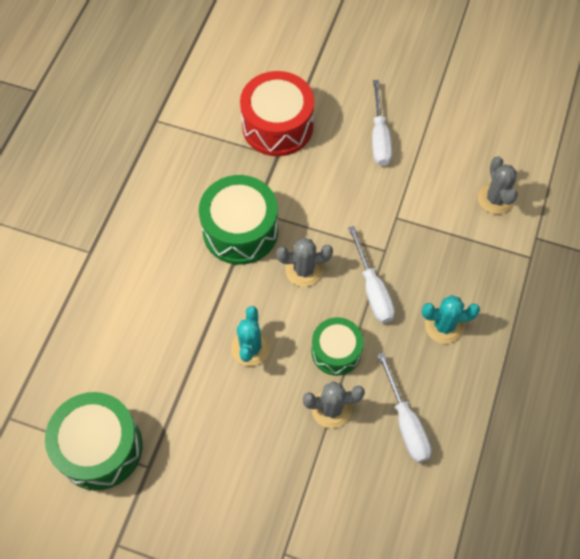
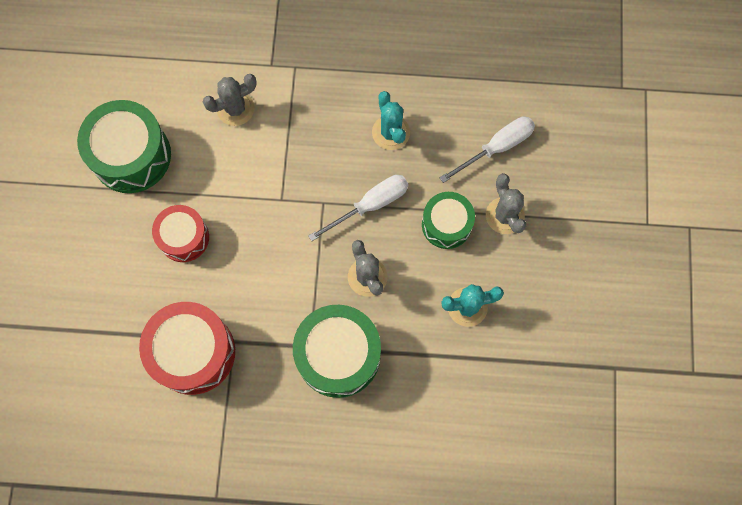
camera: 105 degrees left, 10 degrees up
green drum [45,392,142,490] -> green drum moved to [77,100,171,193]
white screwdriver [372,80,392,166] -> red drum [152,205,209,262]

